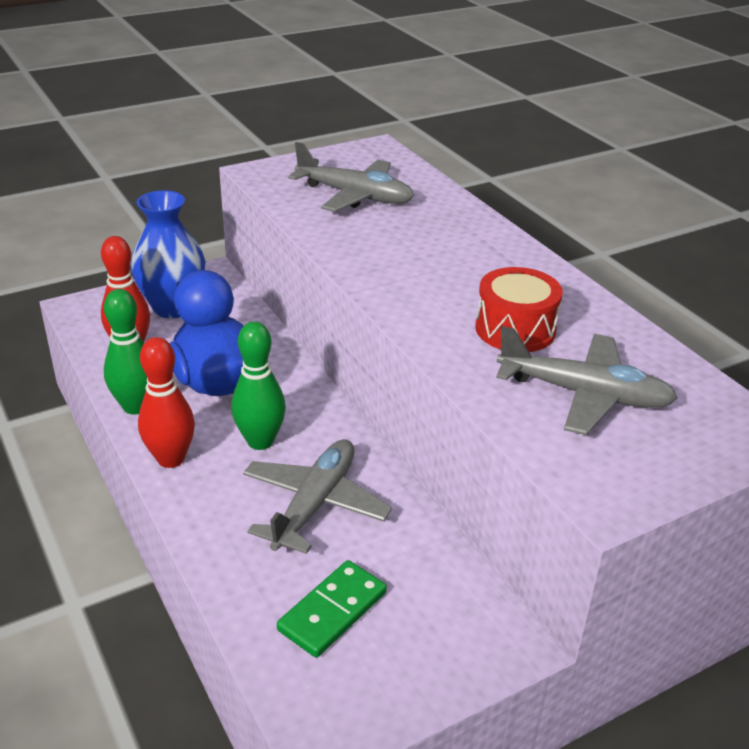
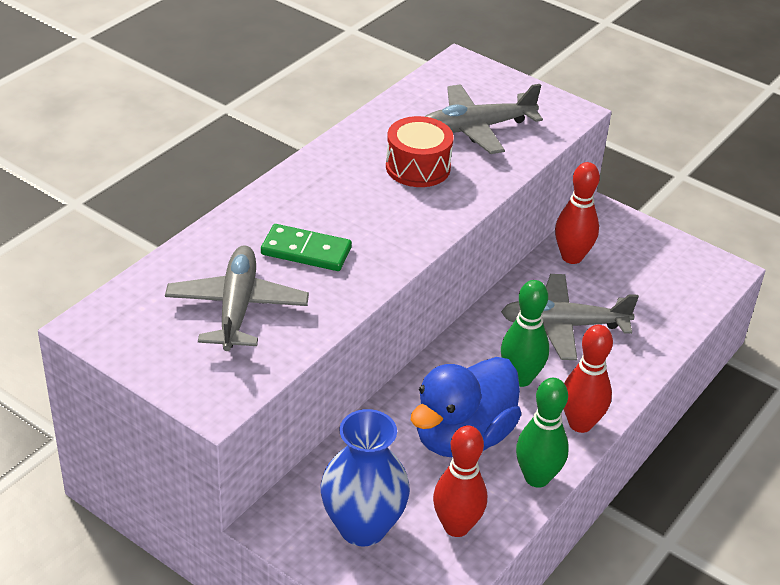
camera: 115 degrees left, 5 degrees up
green domino [277,560,387,658] -> green domino moved to [261,224,352,271]
grey plane [496,326,678,435] -> grey plane turned 105 degrees counterclockwise [424,84,543,154]
none -> red bowling pin [555,162,600,264]

